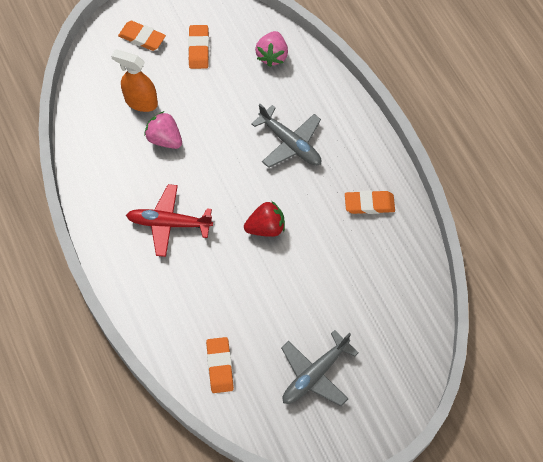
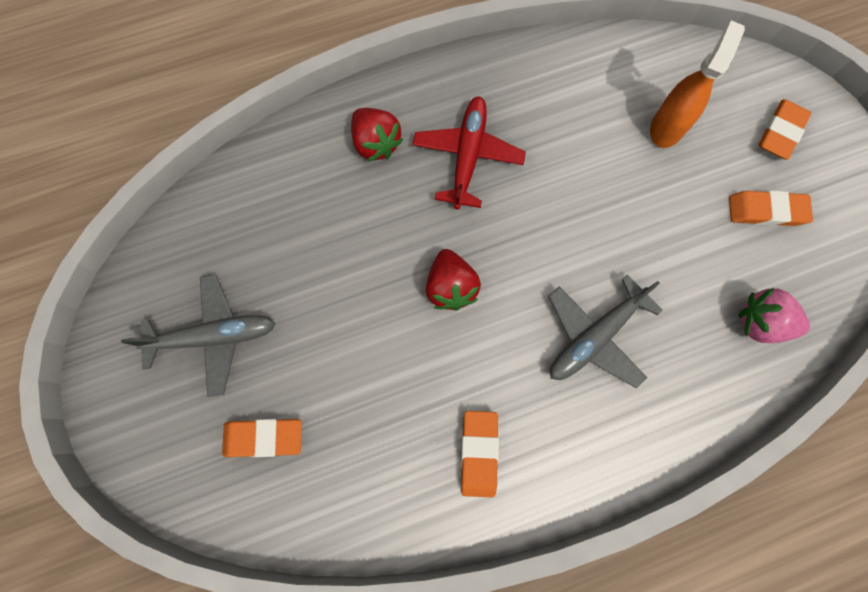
camera: 95 degrees right, 10 degrees up
pink strawberry [144,111,182,149] -> none
orange eraser [206,337,234,393] -> orange eraser moved to [222,419,302,457]
grey plane [281,330,359,406] -> grey plane turned 120 degrees clockwise [121,274,276,397]
none -> red strawberry [351,108,403,162]

